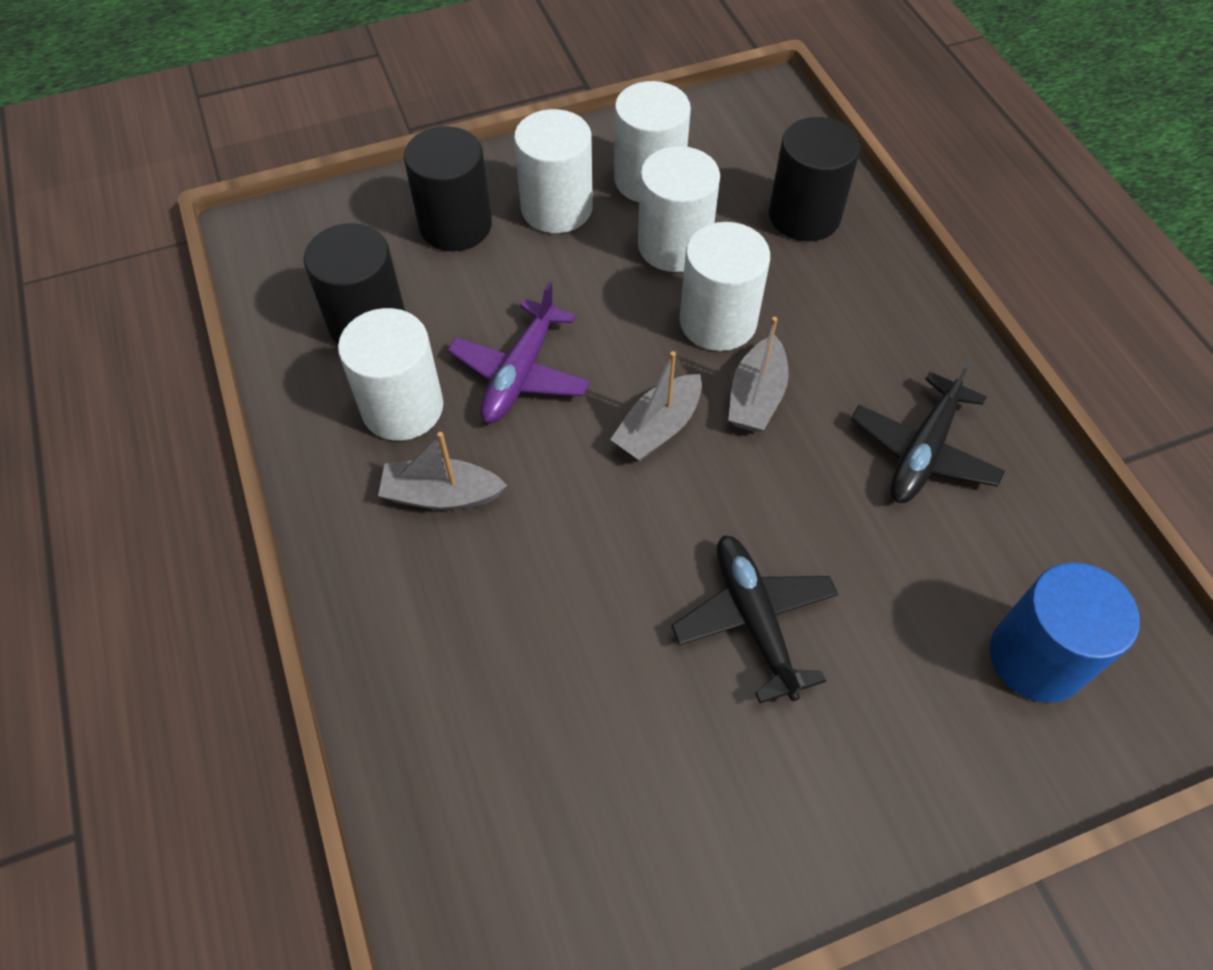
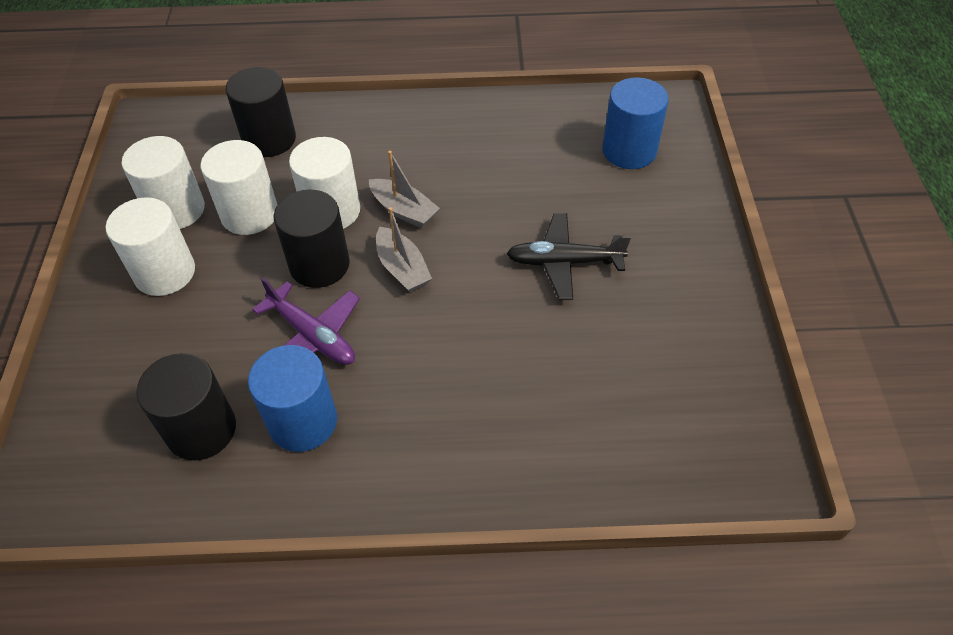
camera: 70 degrees left, 5 degrees down
white cylinder [338,308,443,441] -> blue cylinder [248,345,337,452]
grey boat [378,432,507,510] -> none
black cylinder [404,126,492,251] -> black cylinder moved to [274,190,350,288]
black plane [851,360,1005,503] -> none

